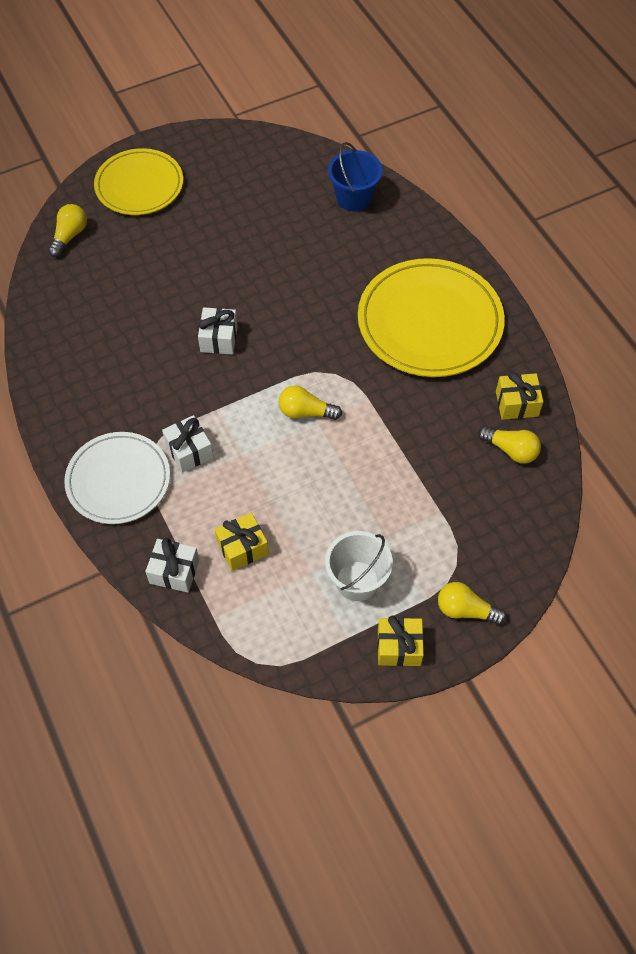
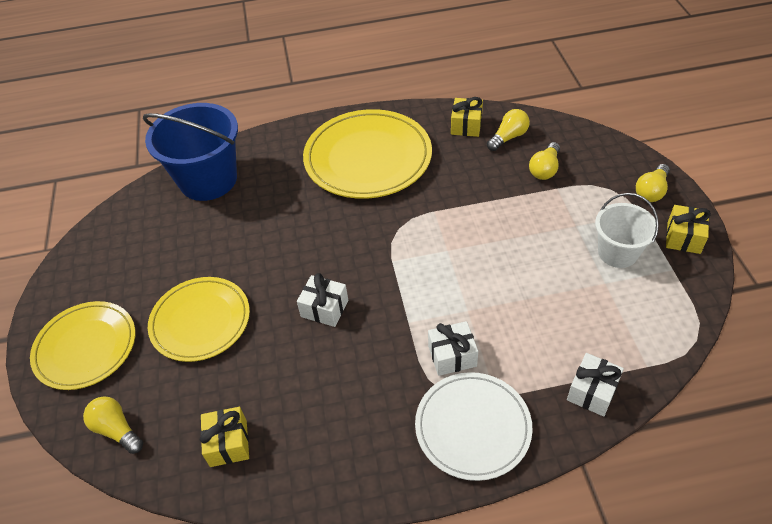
camera: 70 degrees left, 10 degrees down
yellow gift [215,513,269,571] -> yellow gift moved to [200,407,249,467]
yellow light bulb [279,386,342,420] -> yellow light bulb moved to [529,142,560,180]
blue bucket [328,142,383,211] -> blue bucket [143,103,238,201], size x1.70
none -> yellow plate [148,277,250,362]

